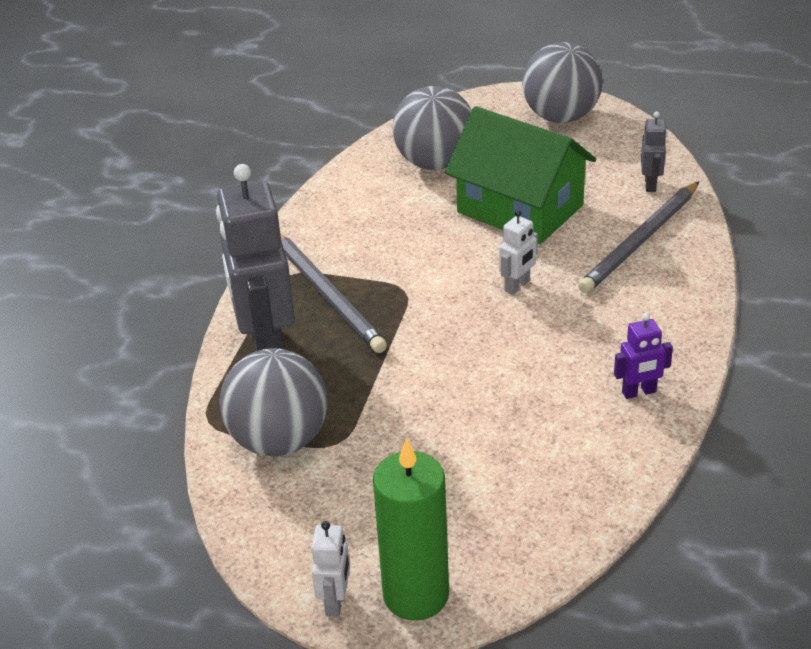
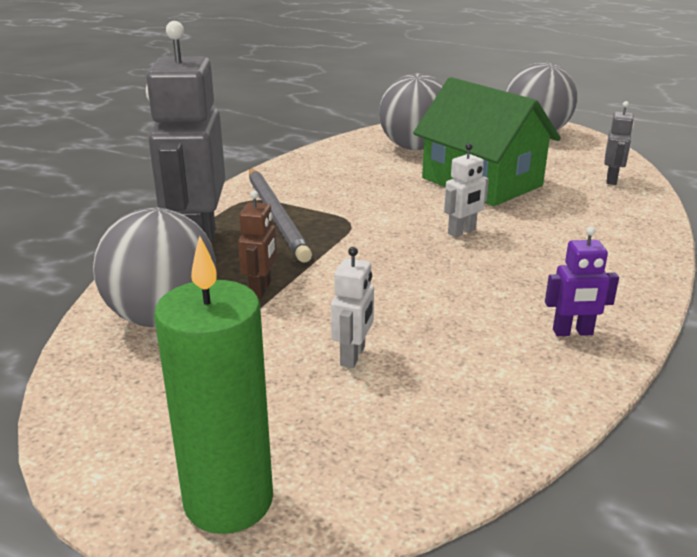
camera: 10 degrees right, 10 degrees down
white robot [311,521,350,617] -> white robot moved to [331,247,374,368]
grey pencil [578,181,699,293] -> none
none -> brown robot [238,190,277,298]

